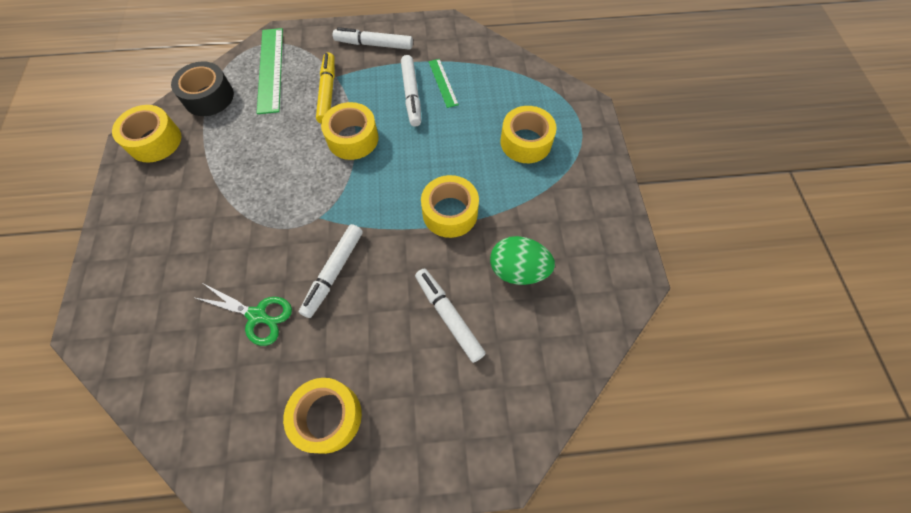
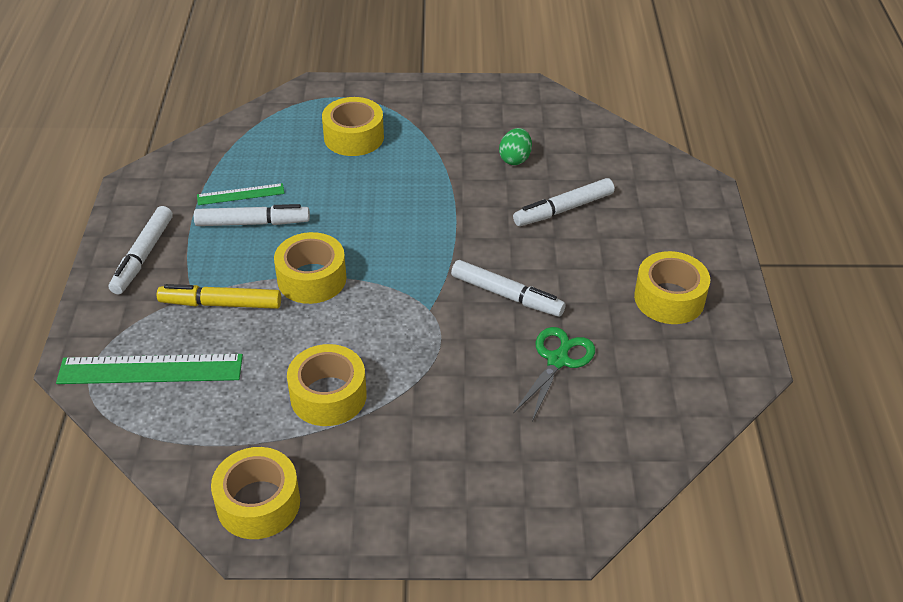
camera: 85 degrees left, 20 degrees down
black tape [171,61,234,116] -> none
yellow tape [421,175,479,238] -> yellow tape moved to [287,344,367,426]
green egg [490,236,555,285] -> green egg [499,128,532,165], size x0.66

